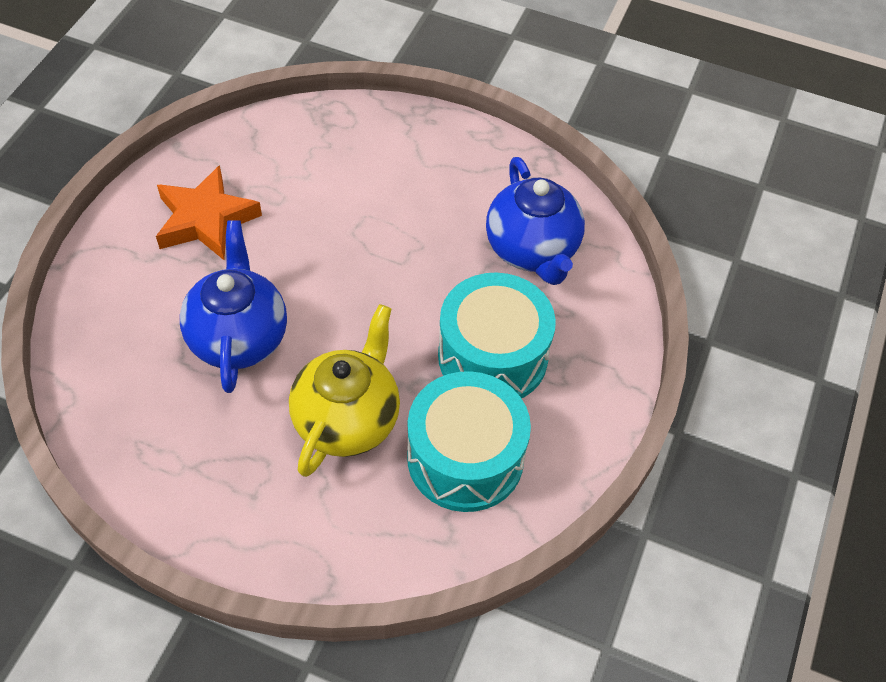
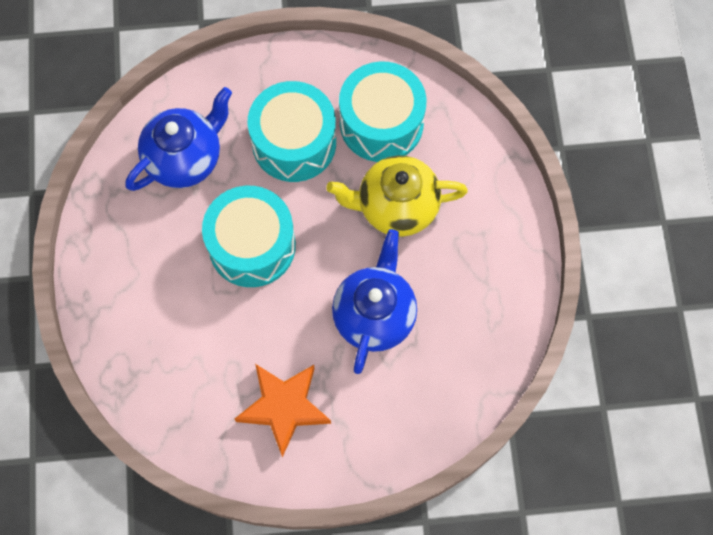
camera: 115 degrees left, 15 degrees up
blue teapot [180,220,287,393] -> blue teapot turned 135 degrees clockwise [332,229,417,374]
none -> turquoise drum [202,186,296,287]

